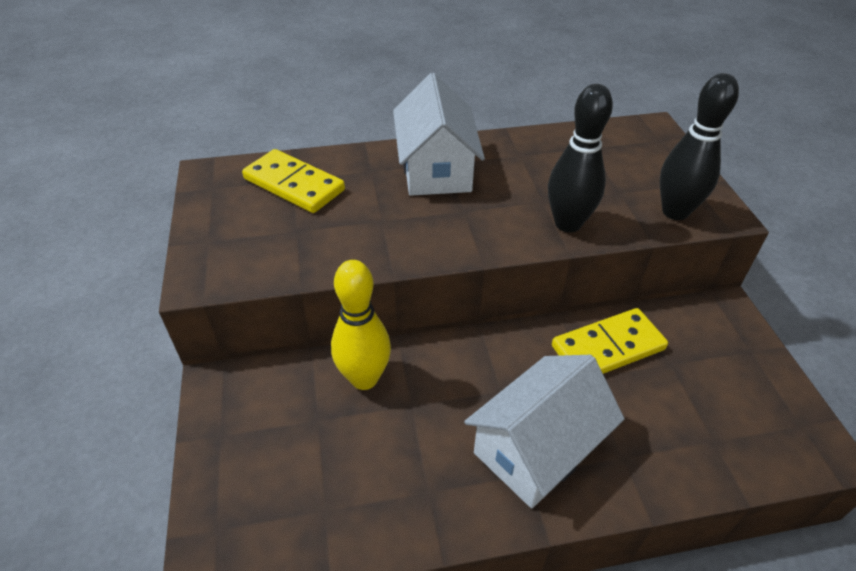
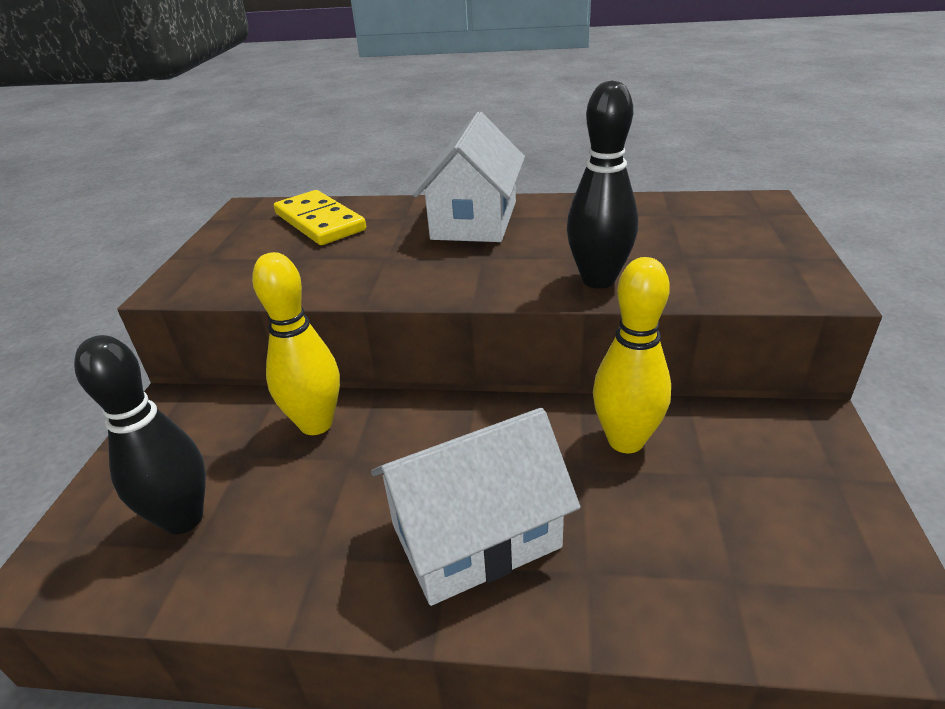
camera: 20 degrees right, 10 degrees down
yellow domino [552,308,668,374] -> yellow bowling pin [593,257,671,453]
black bowling pin [659,73,739,220] -> black bowling pin moved to [74,335,206,535]

